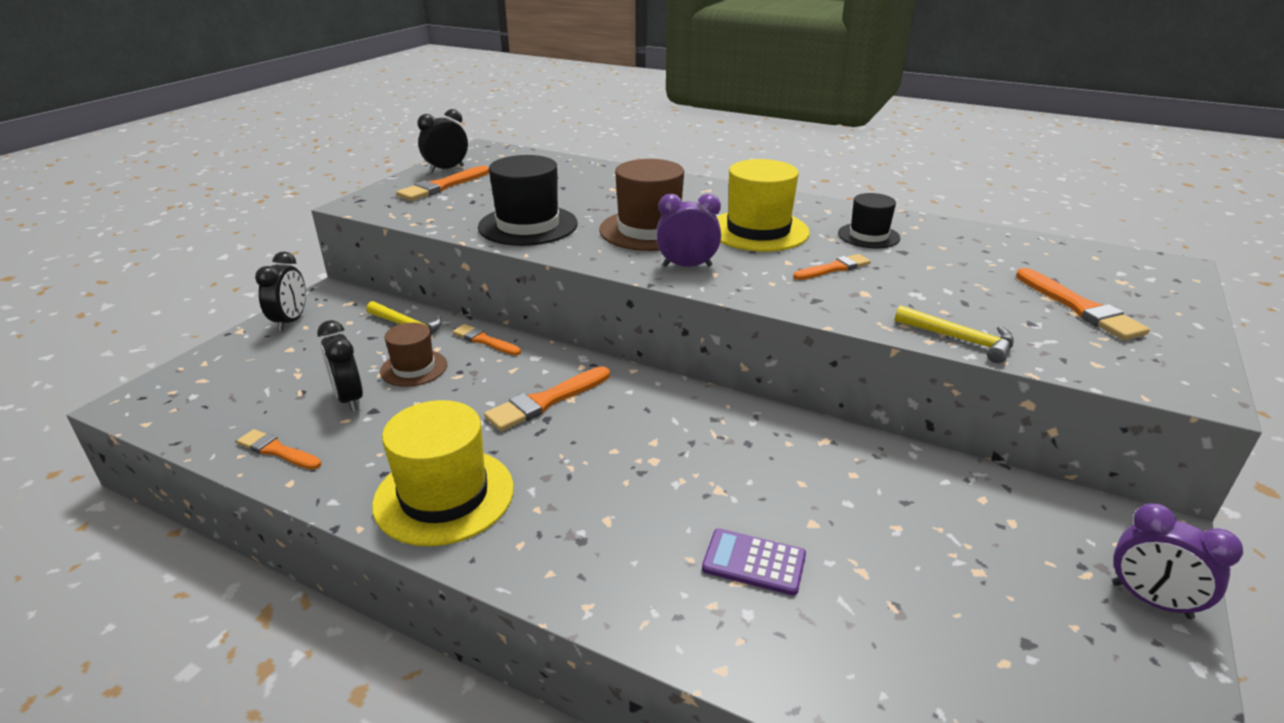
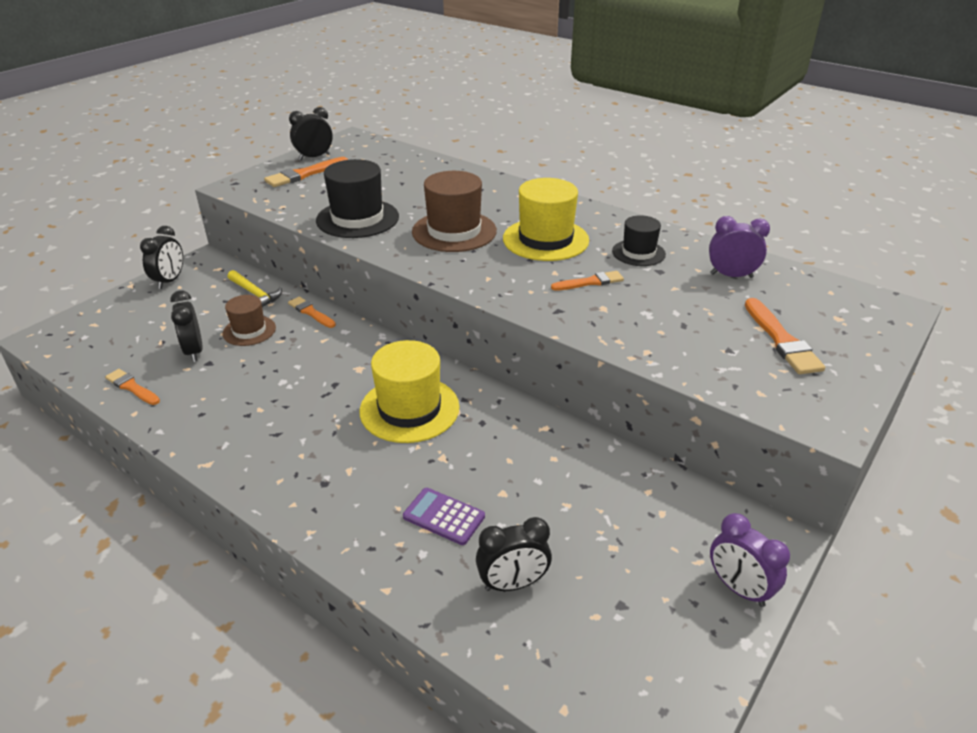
camera: 10 degrees right, 5 degrees up
yellow hat [372,400,514,546] -> yellow hat moved to [360,340,459,443]
orange brush [484,366,610,431] -> none
purple clock [656,194,721,267] -> purple clock moved to [709,216,770,278]
yellow hammer [895,305,1014,363] -> none
none -> black clock [476,517,552,591]

